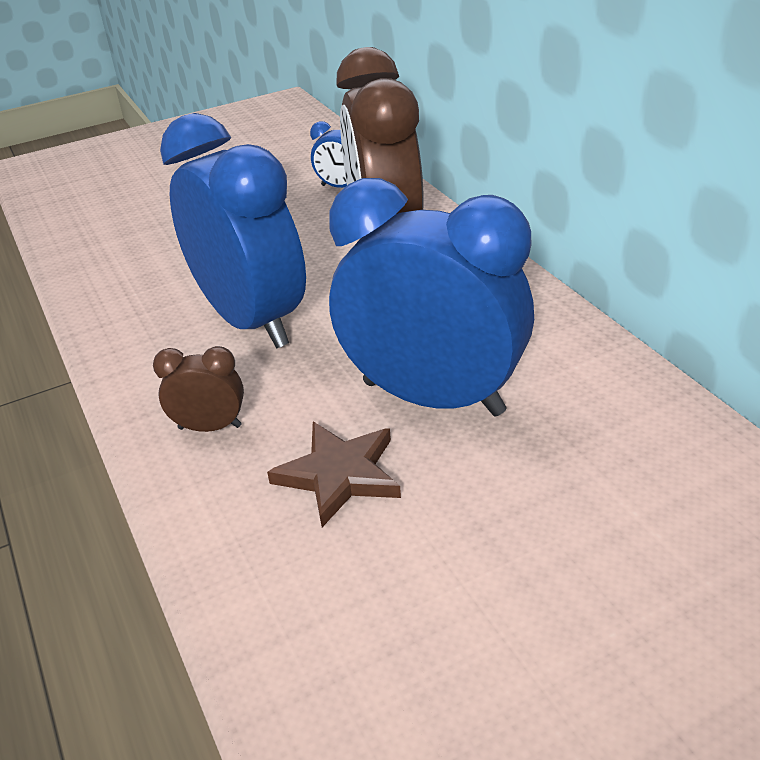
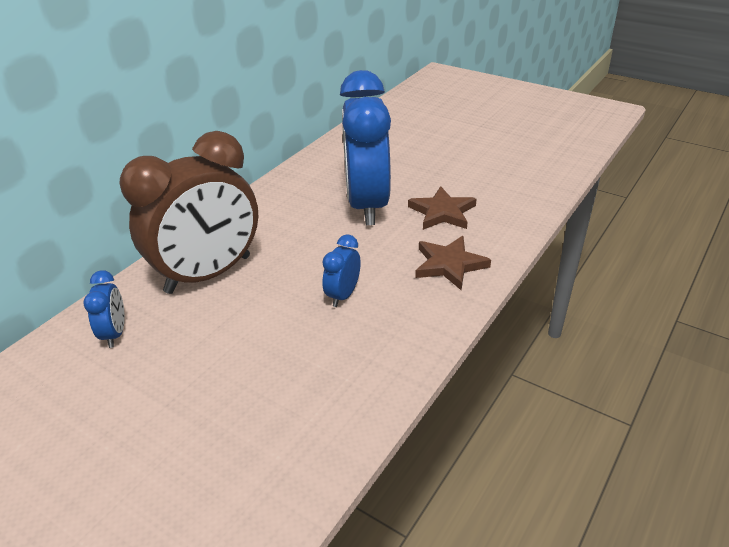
camera: 120 degrees left, 0 degrees up
brown clock [153,346,244,432] -> brown star [415,236,491,290]
blue clock [160,113,306,348] -> blue clock [322,235,361,307], size x0.42

